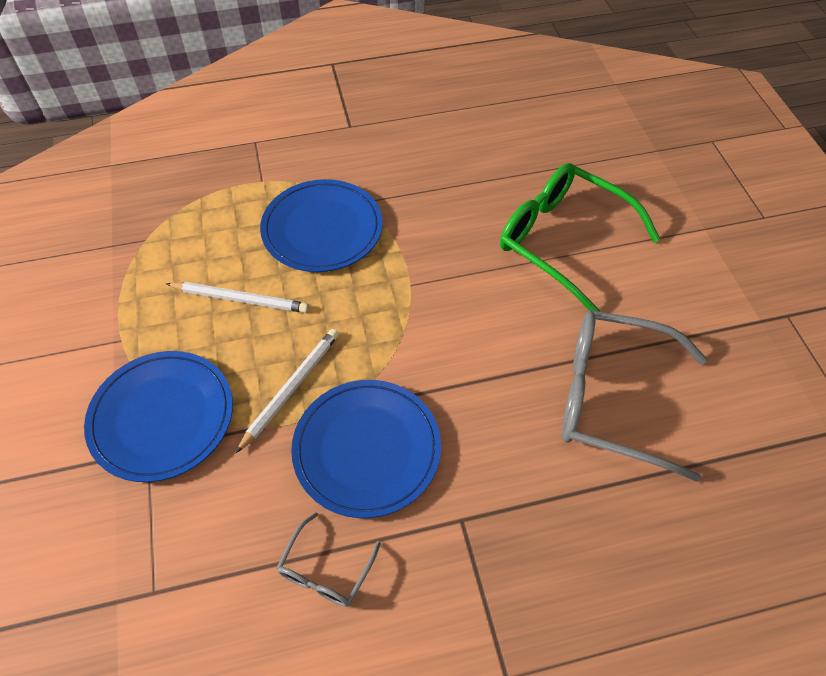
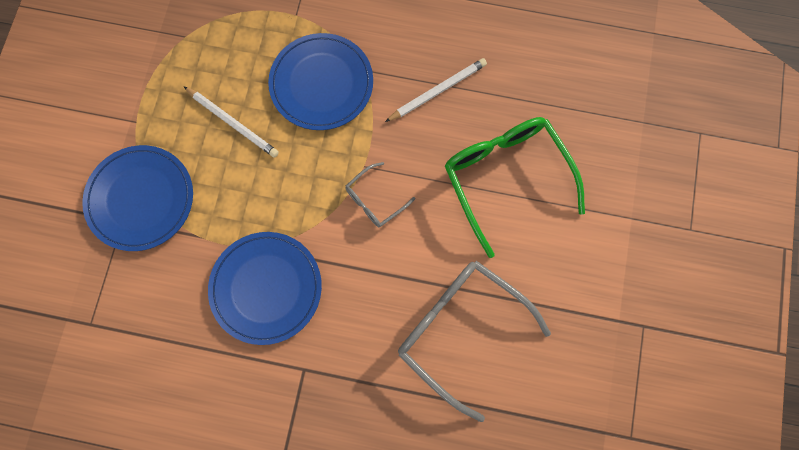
camera: 25 degrees right, 20 degrees up
white pencil [236,329,339,453] -> white pencil moved to [385,58,487,122]
grey glasses [277,512,381,607] -> grey glasses moved to [345,162,415,227]

